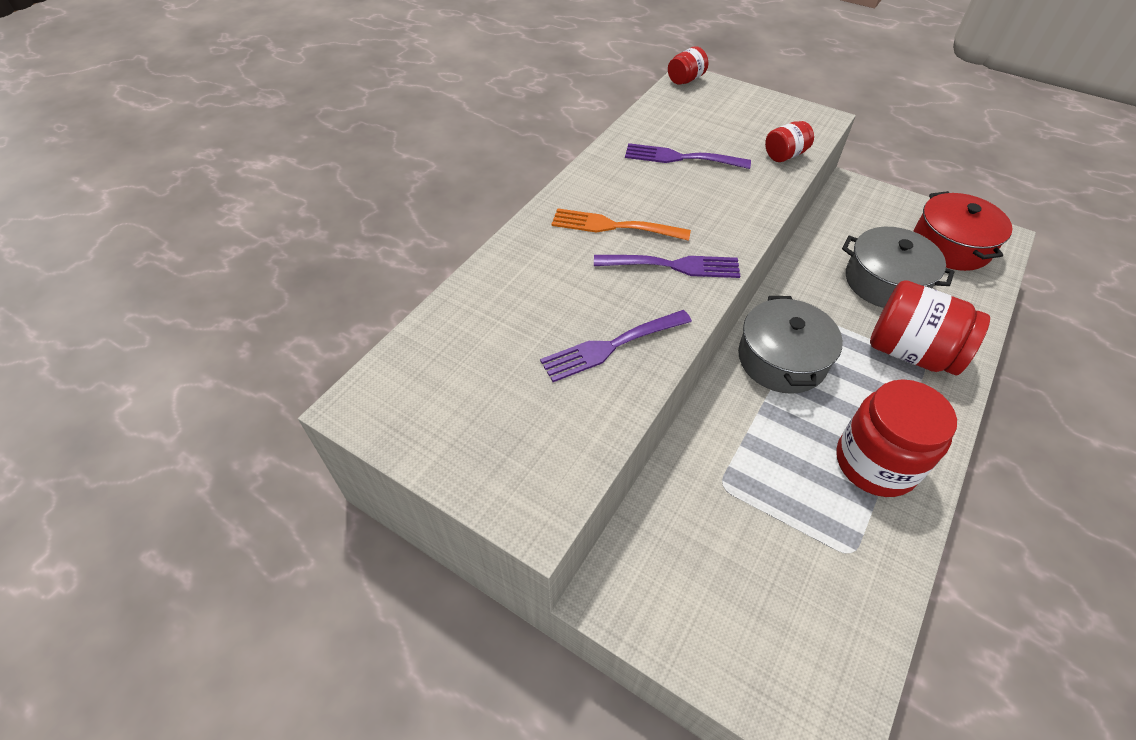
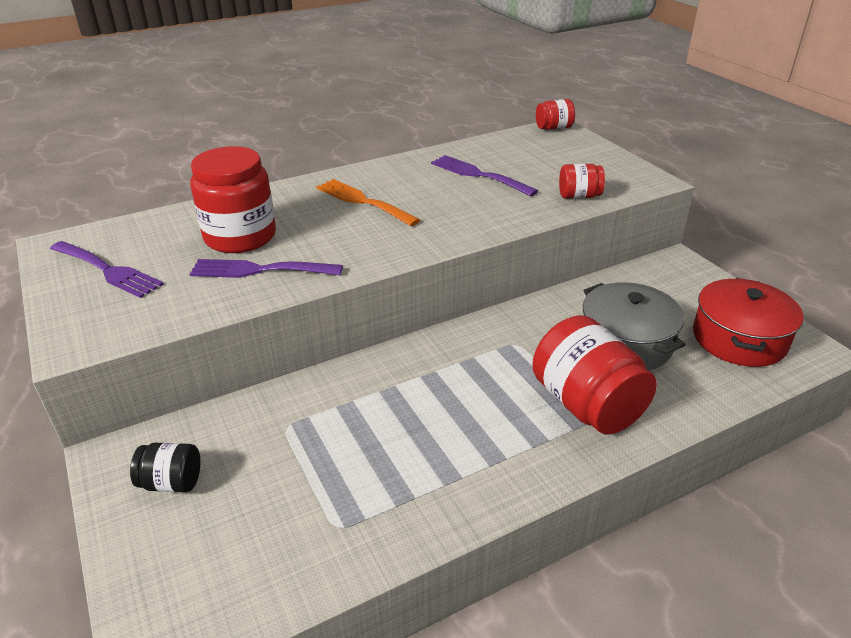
camera: 30 degrees right, 15 degrees down
purple fork [594,255,740,278] -> purple fork moved to [50,241,164,298]
grey pot [738,296,843,394] -> none
red jar [836,379,957,497] -> red jar moved to [190,146,276,253]
none -> black jar [130,443,200,492]

